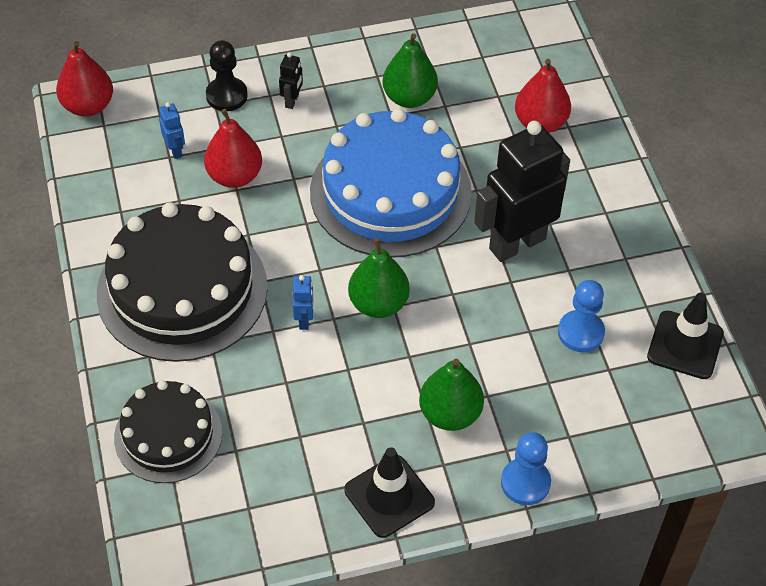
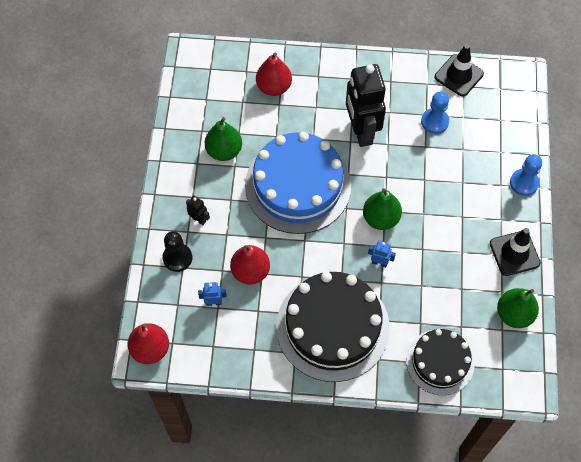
camera: 70 degrees left, 10 degrees up
green pear [419,359,484,431] -> green pear moved to [497,288,539,328]

